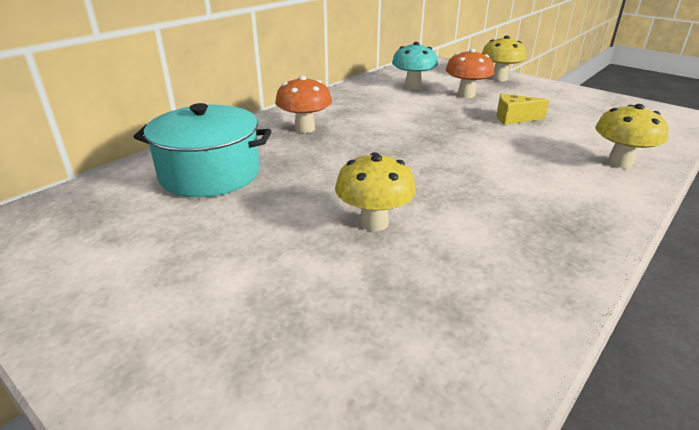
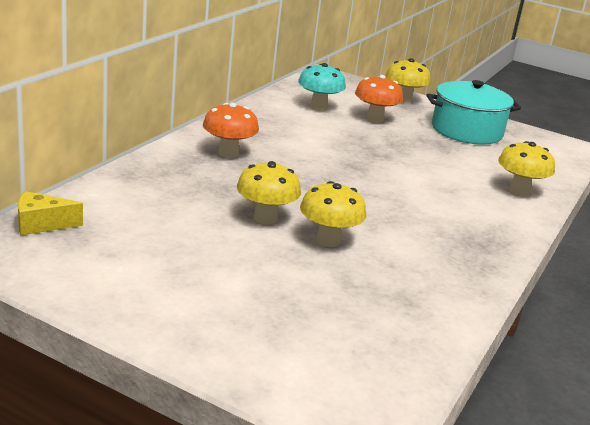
camera: 15 degrees left, 5 degrees down
turquoise pot [134,103,272,197] -> turquoise pot moved to [426,80,521,145]
yellow cheese [497,93,549,125] -> yellow cheese moved to [18,191,83,235]
none -> yellow mushroom [237,161,301,225]

